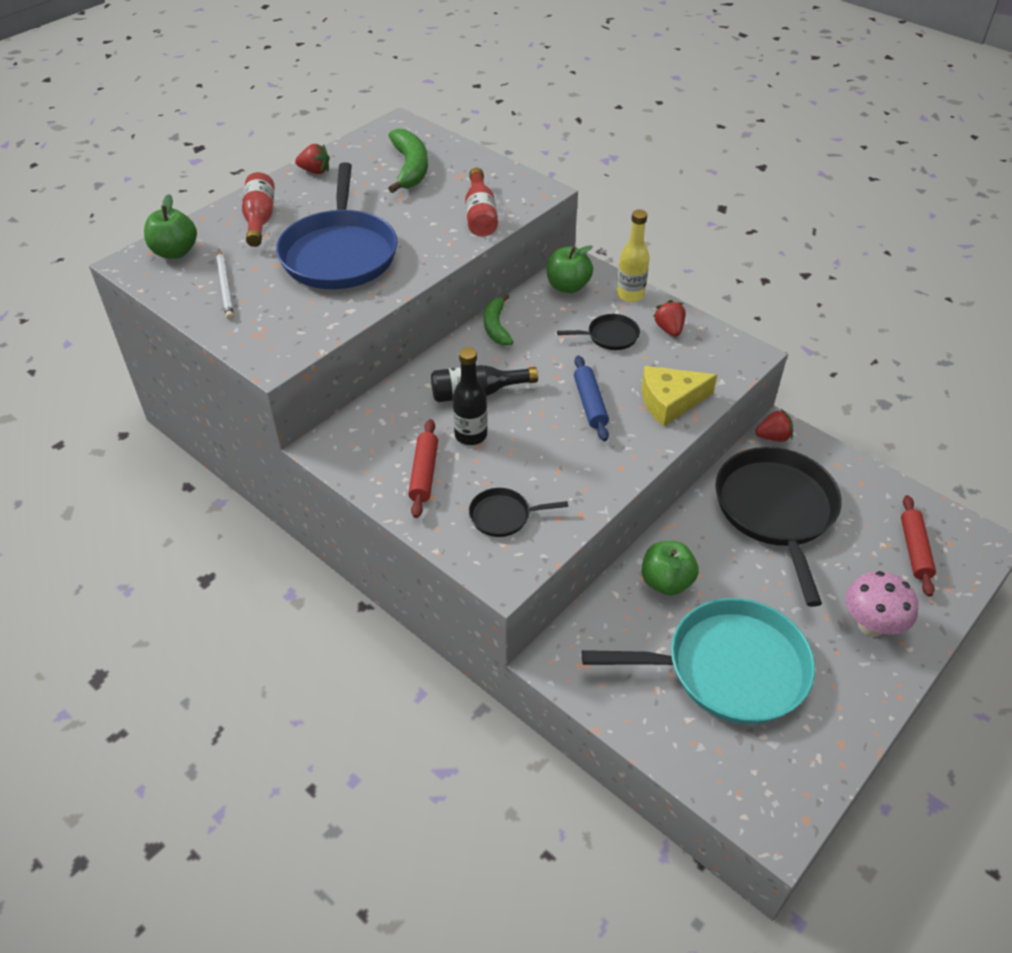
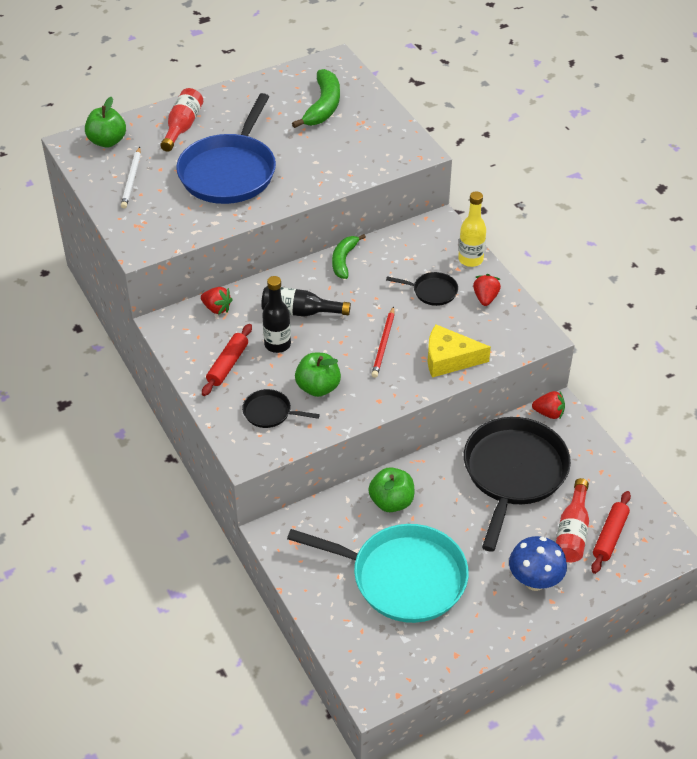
camera: 20 degrees right, 0 degrees up
red strawberry [295,144,330,174] -> red strawberry moved to [201,287,233,315]
red bottle [465,168,498,237] -> red bottle moved to [556,478,589,562]
green apple [547,245,593,293] -> green apple moved to [295,353,341,397]
blue rolling pin [574,355,609,441] -> red pencil [371,306,394,378]
pink mushroom [846,571,918,637] -> blue mushroom [509,536,567,591]

